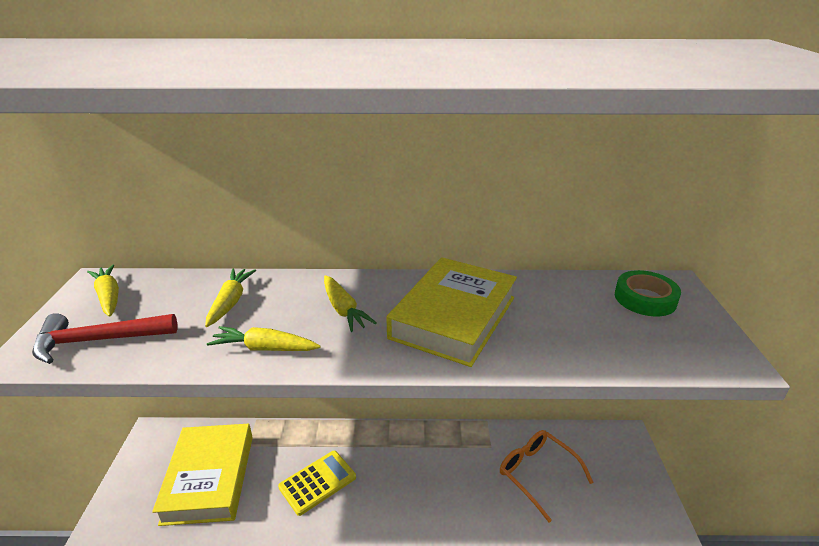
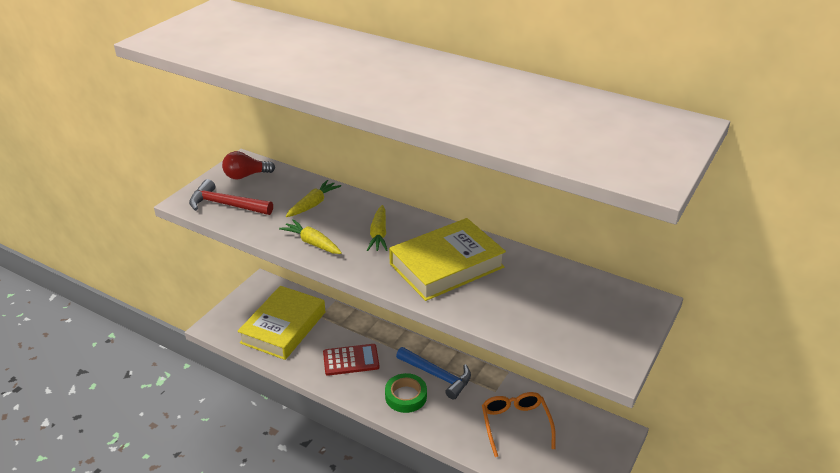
camera: 30 degrees right, 5 degrees up
yellow carrot [87,264,119,317] -> red light bulb [222,151,275,180]
yellow calculator [278,451,356,516] -> red calculator [323,344,380,376]
green tape [615,270,681,317] -> green tape moved to [385,373,427,413]
none -> blue hammer [396,347,471,400]

